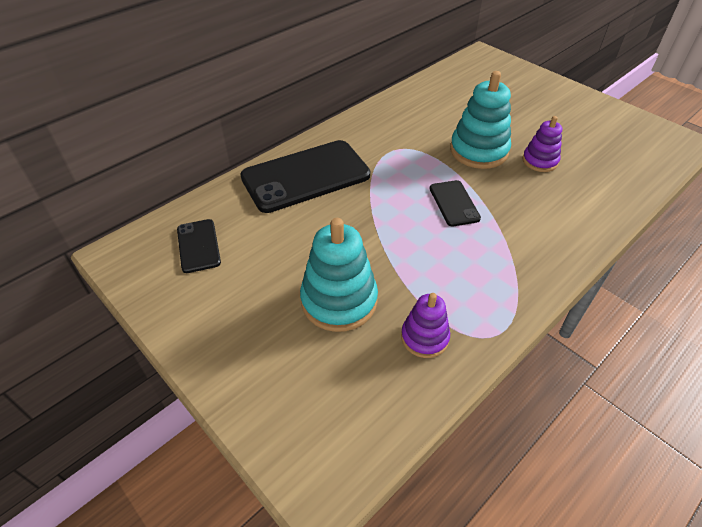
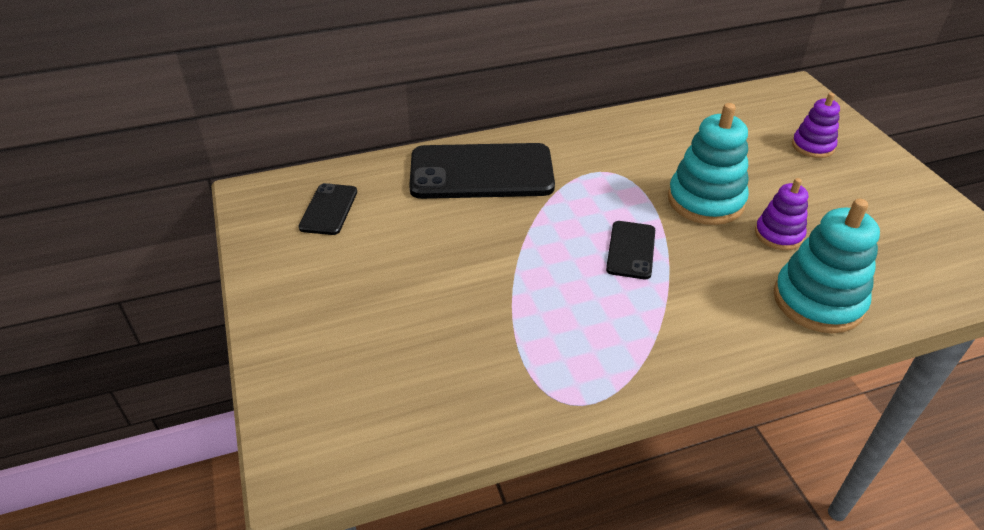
camera: 25 degrees right, 5 degrees down
turquoise stacking toy [300,218,378,332] -> turquoise stacking toy moved to [774,199,880,333]
purple stacking toy [401,293,450,358] -> purple stacking toy moved to [792,93,840,158]

